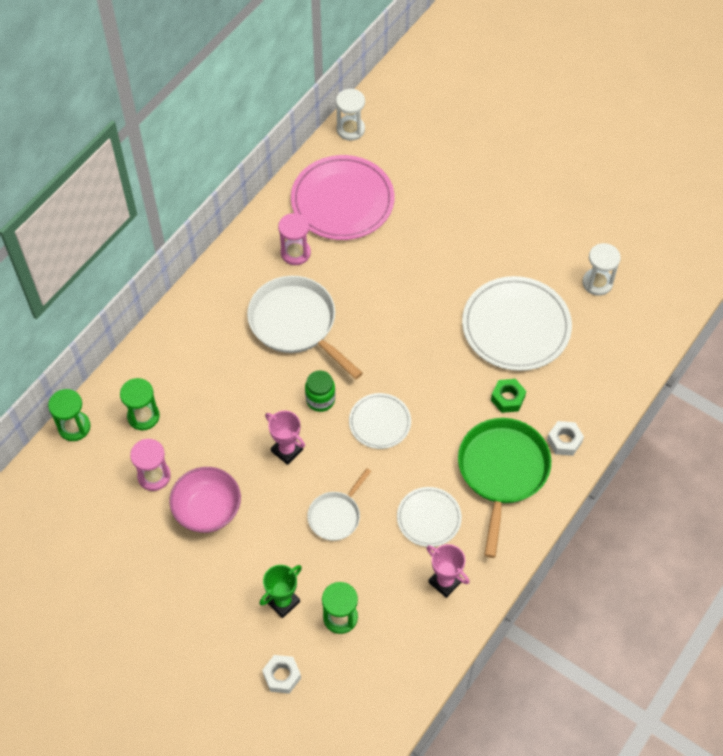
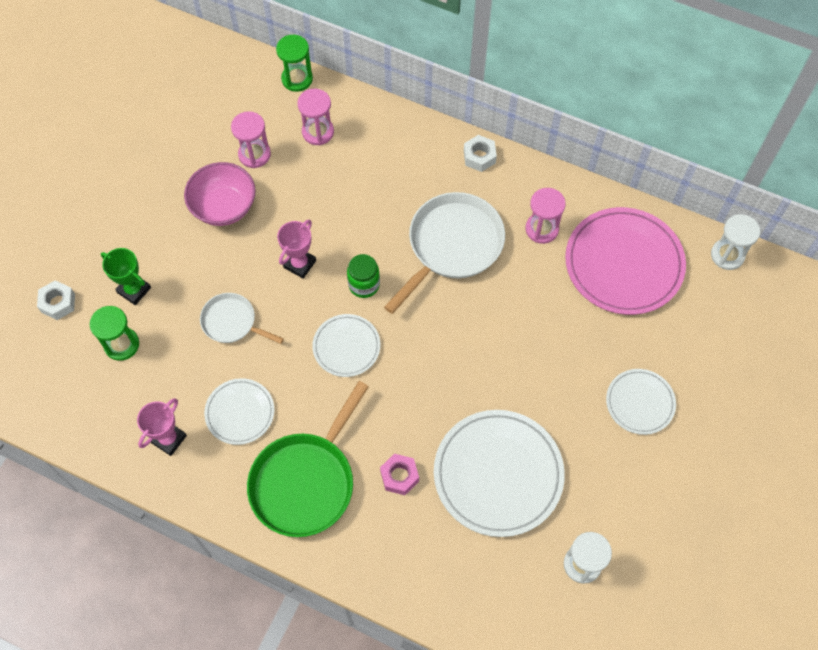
camera: 80 degrees right, 5 degrees up
green hourglass [120,378,160,431] -> pink hourglass [297,89,334,145]
green pan [458,418,551,558] -> green pan turned 120 degrees clockwise [247,381,369,537]
green nut [491,379,526,413] -> pink nut [380,454,419,495]
white nut [547,421,584,456] -> white nut moved to [464,135,497,172]
none -> white plate [606,369,676,435]

